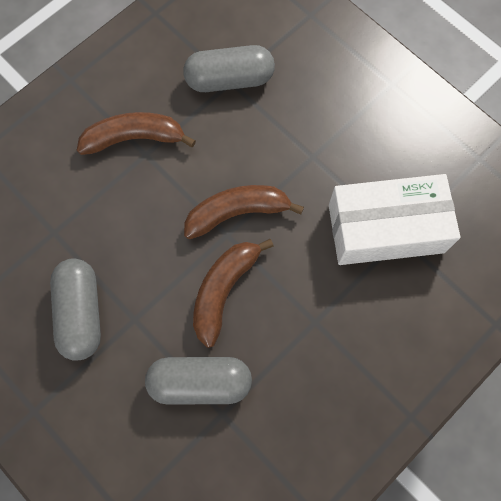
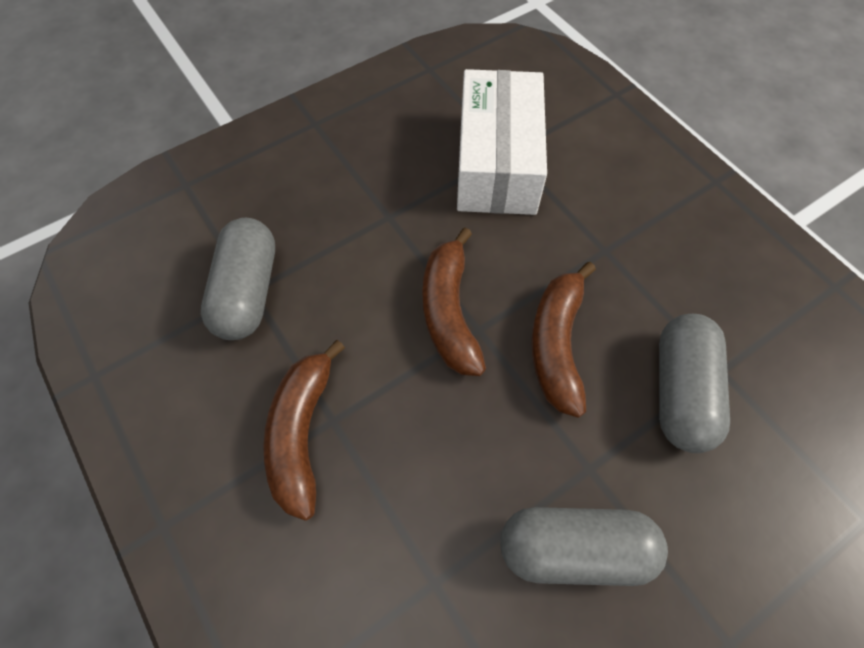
camera: 80 degrees left, 10 degrees down
brown banana [193,239,274,348] -> brown banana turned 60 degrees clockwise [531,262,596,418]

